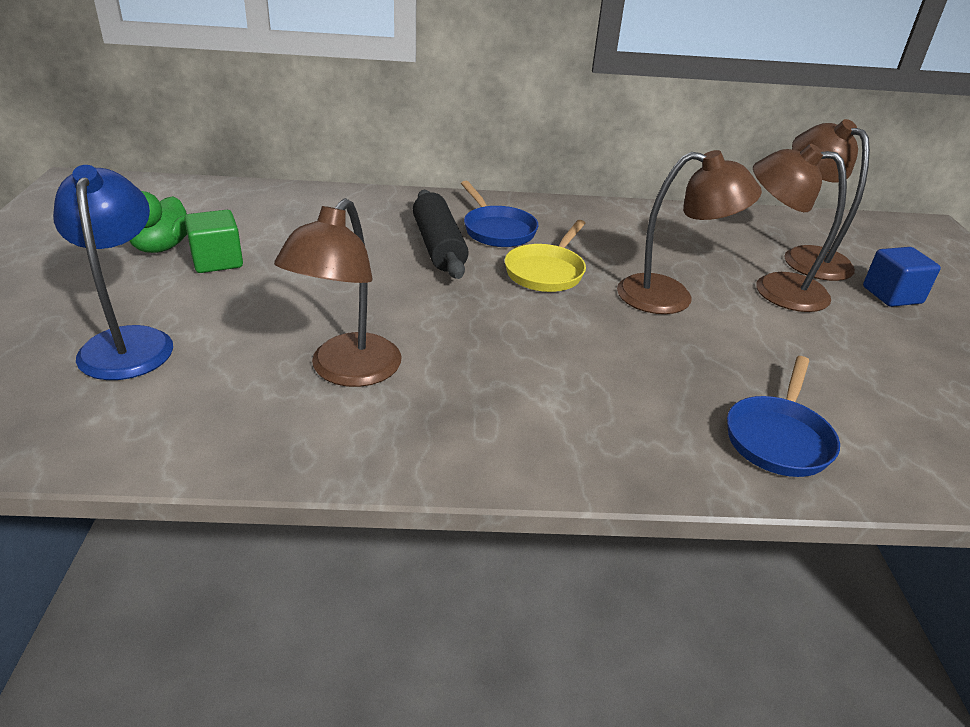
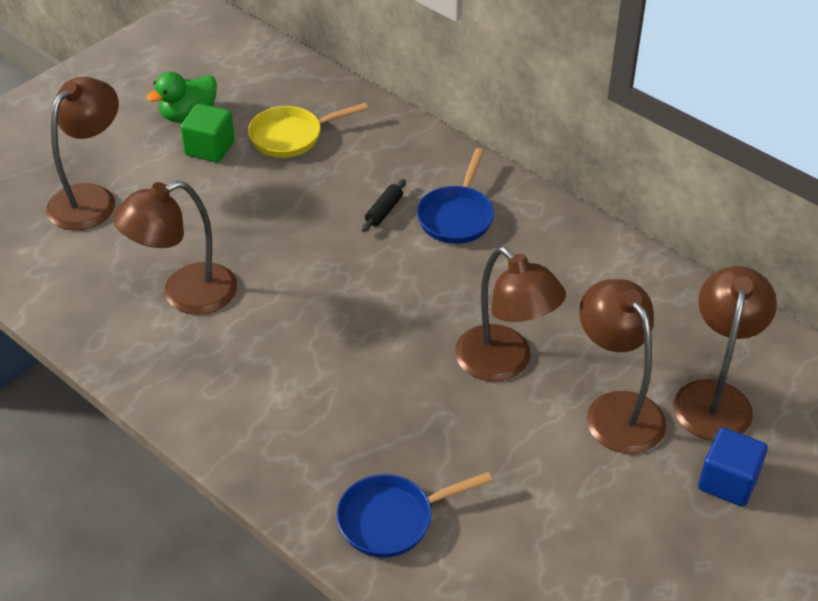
camera: 45 degrees right, 10 degrees up
blue lamp [53,165,173,380] -> brown lamp [46,77,119,230]
black rolling pin [413,190,469,279] -> black rolling pin [362,179,406,232], size x0.48
yellow pan [505,220,586,292] -> yellow pan moved to [248,103,368,158]

